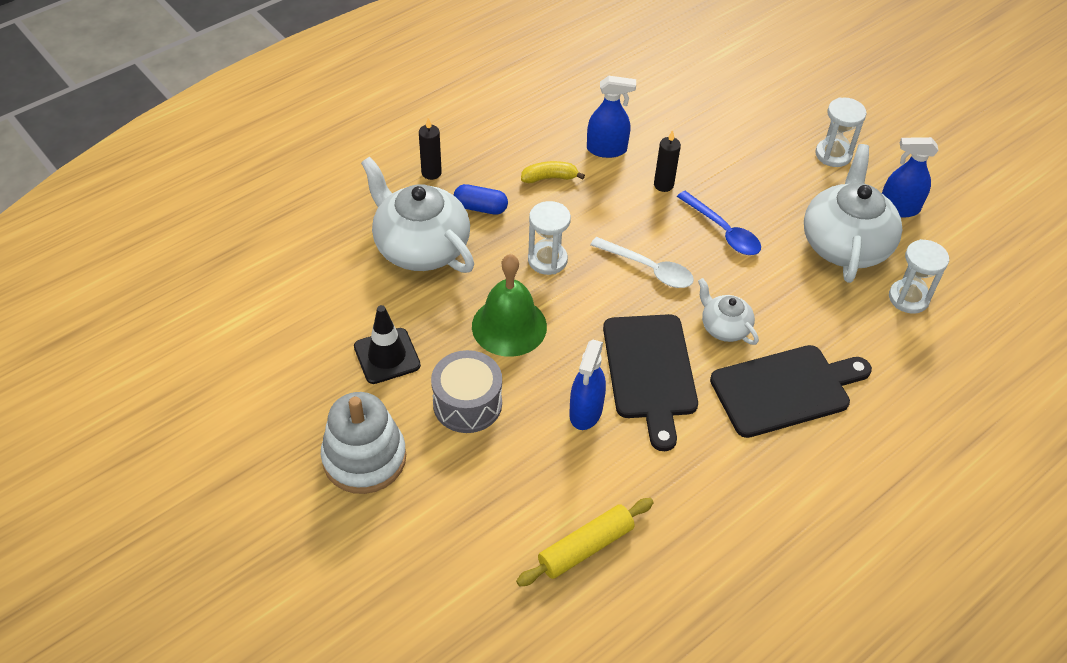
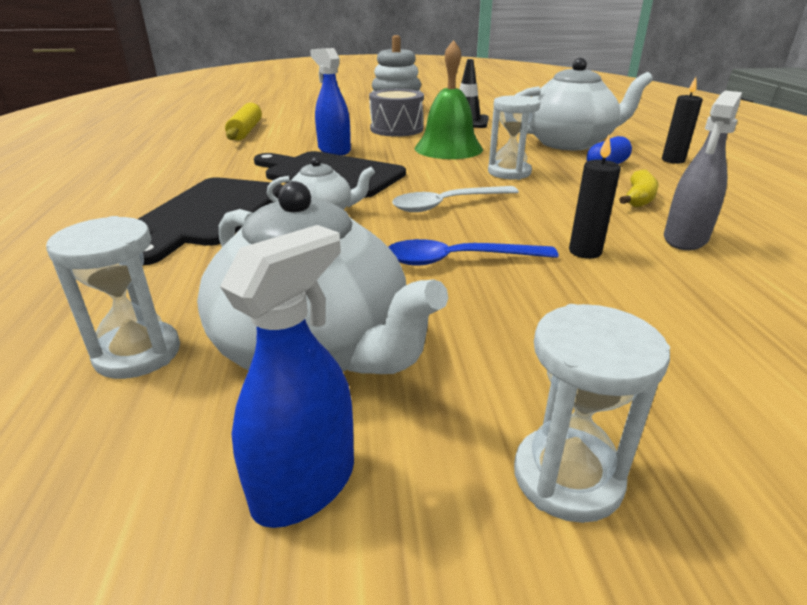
camera: 125 degrees right, 20 degrees down
blue spray bottle [587,76,636,158] -> grey spray bottle [664,91,742,250]

